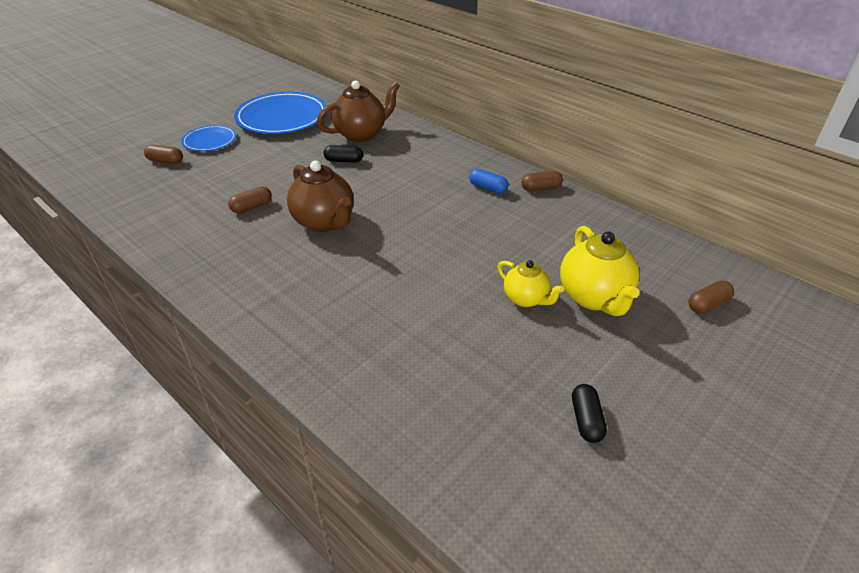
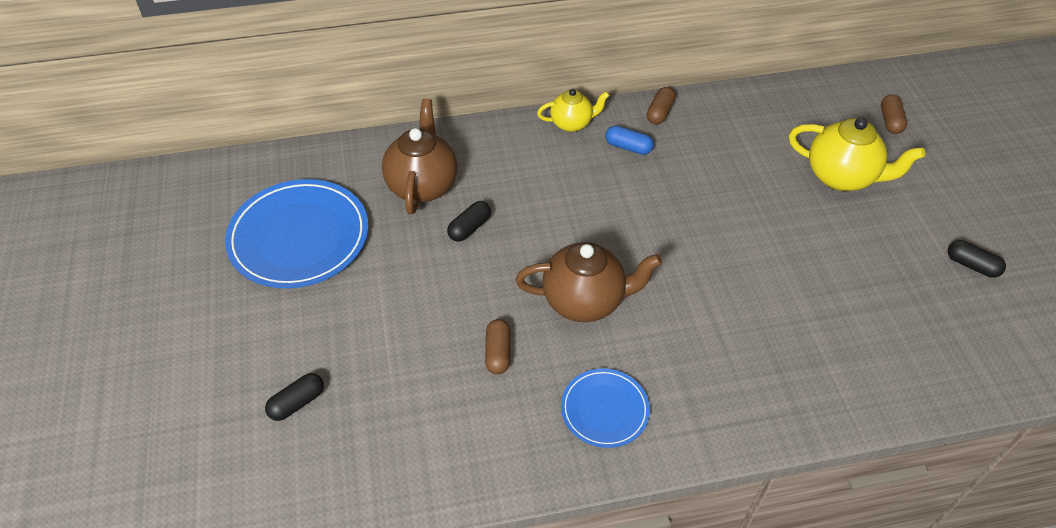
camera: 55 degrees left, 10 degrees up
brown capsule [144,145,183,164] -> black capsule [265,373,324,421]
blue plate [181,125,236,151] -> blue plate moved to [561,368,650,448]
blue capsule [469,169,508,194] -> blue capsule turned 45 degrees clockwise [605,126,654,155]
yellow teapot [497,260,564,307] -> yellow teapot moved to [537,89,610,132]

